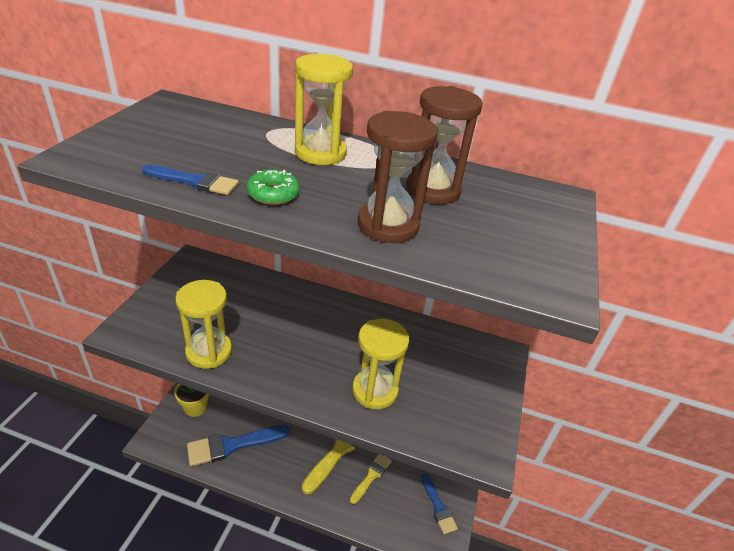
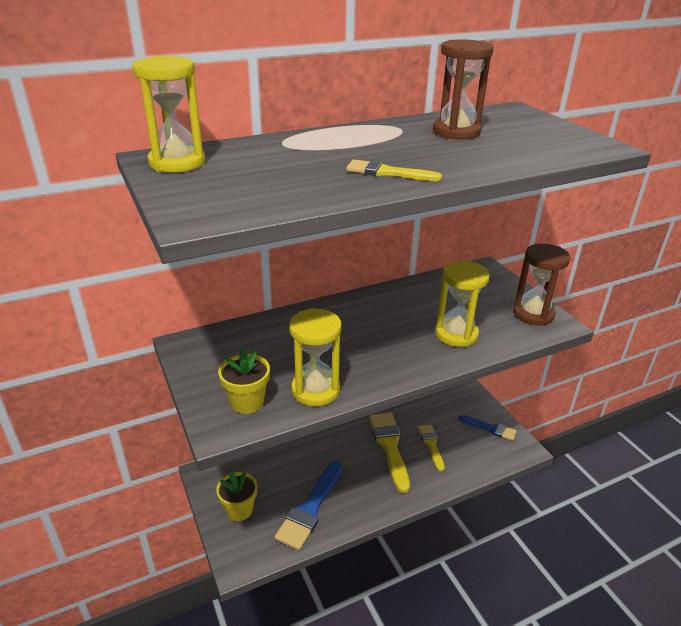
camera: 40 degrees left, 5 degrees down
blue brush [142,165,239,195] -> none
green donut [246,169,300,205] -> yellow brush [346,160,442,181]
yellow hourglass [295,54,353,165] -> yellow hourglass moved to [132,56,205,173]
brown hourglass [358,111,438,243] -> brown hourglass moved to [513,244,570,326]
none -> yellow flower pot [218,348,270,414]

